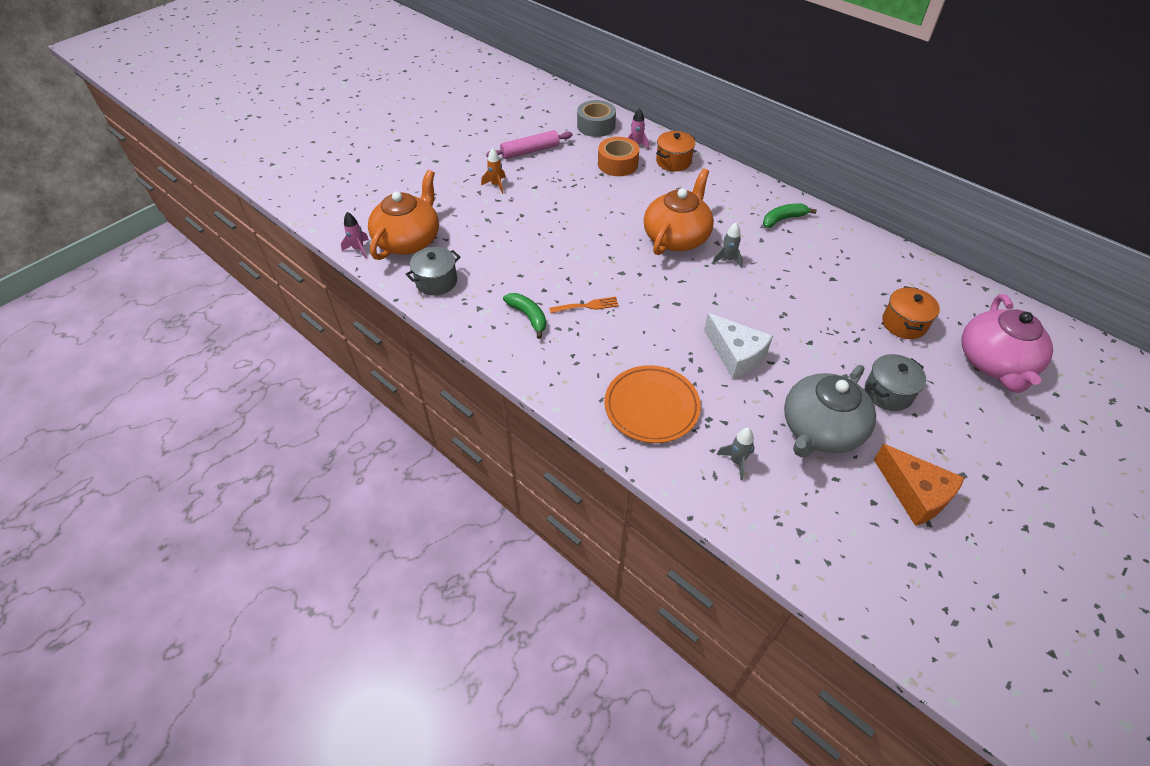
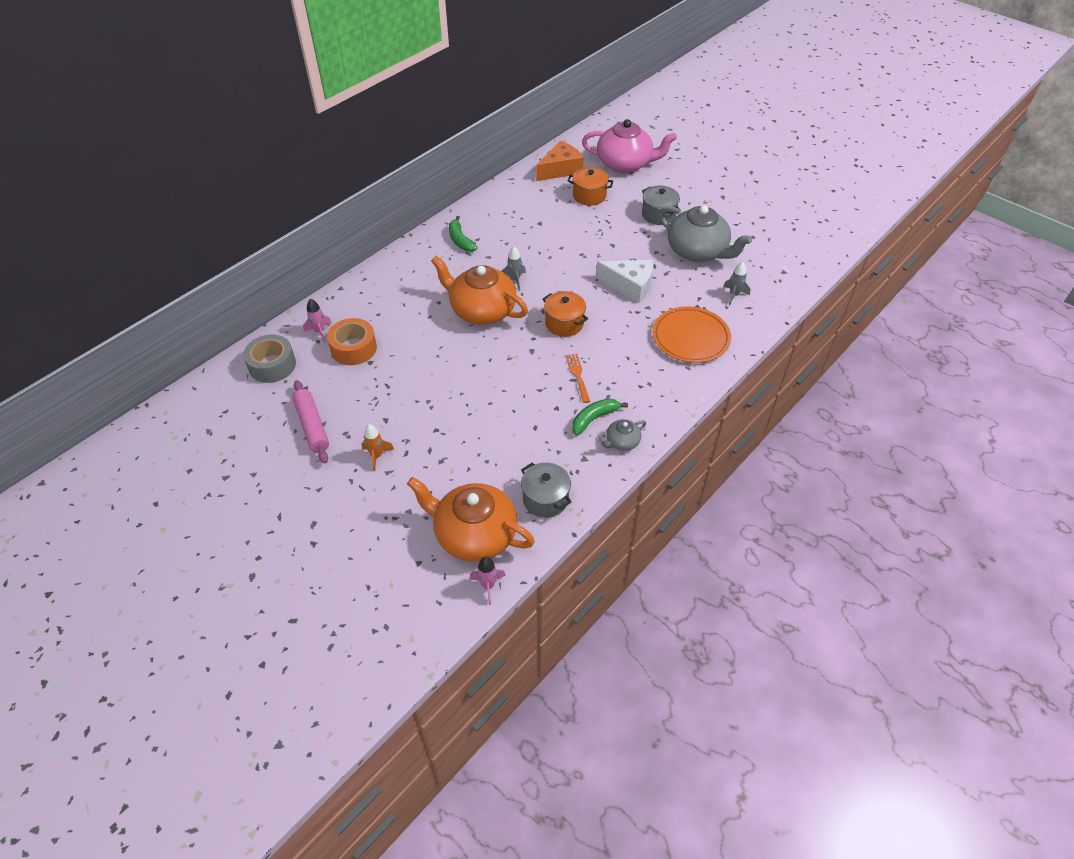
camera: 90 degrees left, 0 degrees up
orange pot [656,131,695,171] -> orange pot moved to [543,291,588,337]
white cheese [704,313,773,379] -> white cheese turned 60 degrees clockwise [596,260,653,303]
orange cheese [874,444,964,526] -> orange cheese moved to [536,141,584,181]
none -> grey teapot [598,419,646,451]

